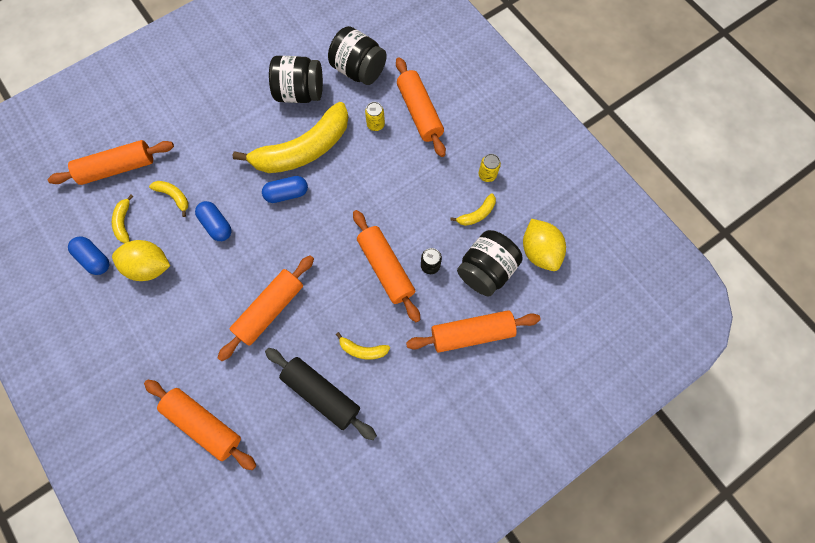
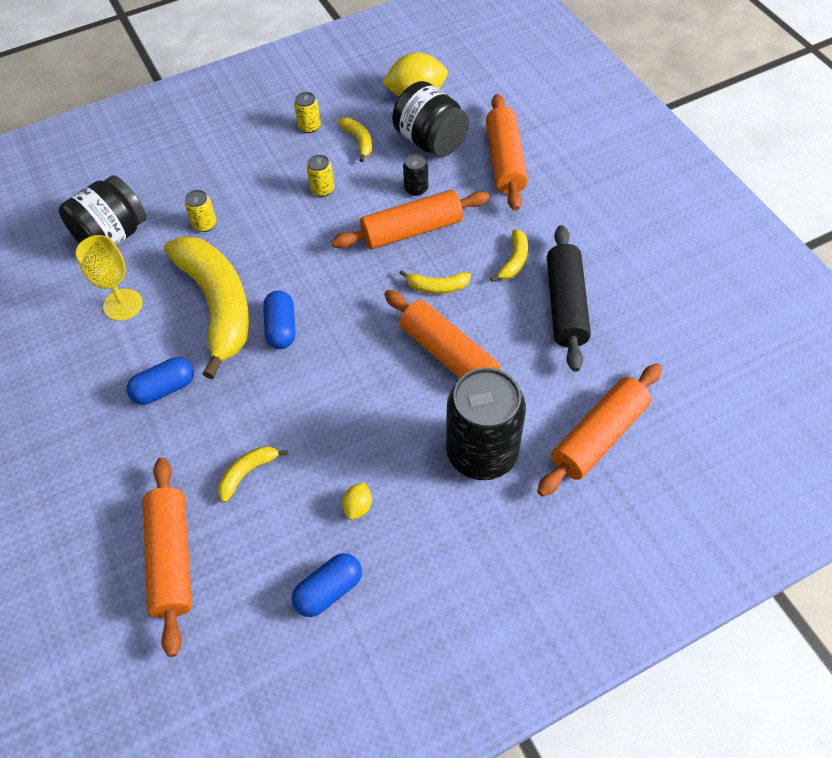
camera: 80 degrees left, 15 degrees down
yellow banana [112,195,134,243] -> yellow banana moved to [399,270,471,294]
yellow lemon [112,240,170,281] -> yellow lemon [342,482,372,520], size x0.47
blue capsule [195,201,232,241] -> blue capsule moved to [127,357,194,405]
black rolling pin [265,348,377,440] -> black rolling pin turned 45 degrees counterclockwise [547,225,591,372]
black jar [269,56,323,103] -> yellow goblet [76,235,143,321]
orange rolling pin [396,57,446,157] -> none
none -> yellow can [307,154,334,197]
none -> black can [446,367,526,480]

